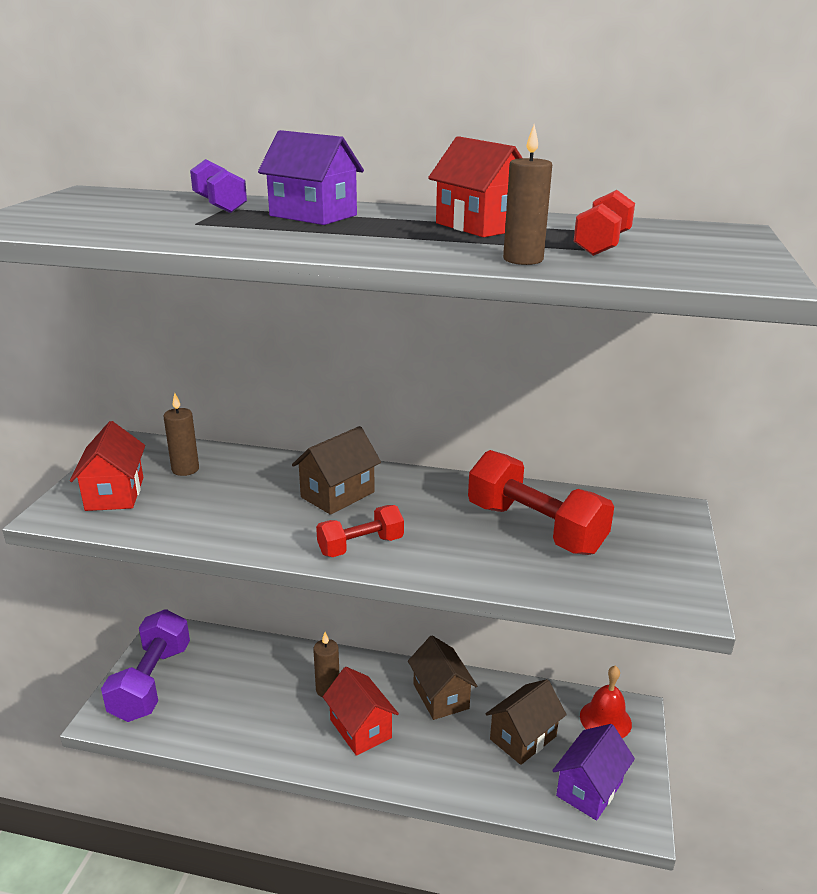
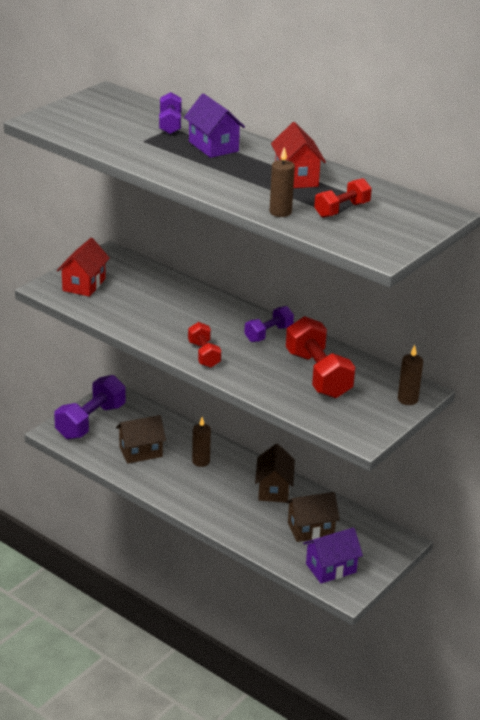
camera: 25 degrees right, 5 degrees up
brown candle [164,393,199,476] -> brown candle moved to [398,345,423,405]
brown house [292,426,381,515] -> brown house moved to [116,415,166,464]
red dumbbell [316,505,404,557] -> red dumbbell turned 75 degrees clockwise [188,322,221,368]
red house [323,667,399,756] -> none
red bell [580,665,632,738] -> none
none -> purple dumbbell [244,306,294,342]

